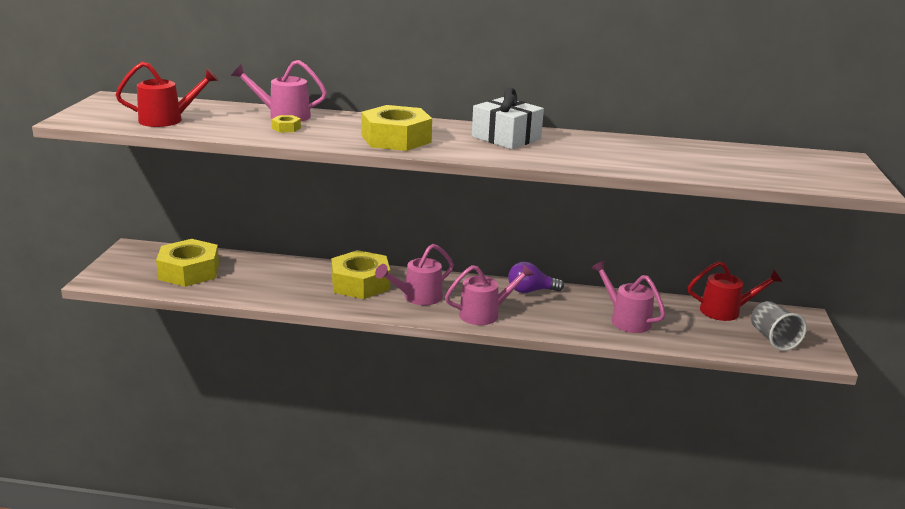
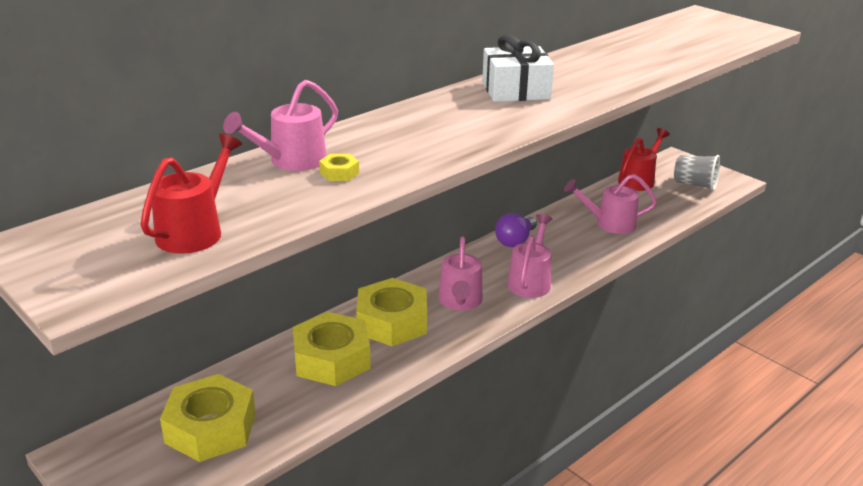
camera: 50 degrees left, 5 degrees up
yellow nut [361,105,432,151] -> yellow nut moved to [293,312,371,386]

